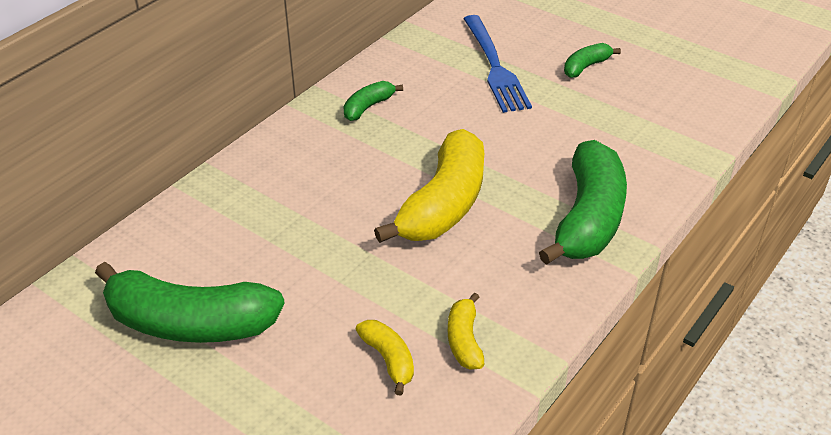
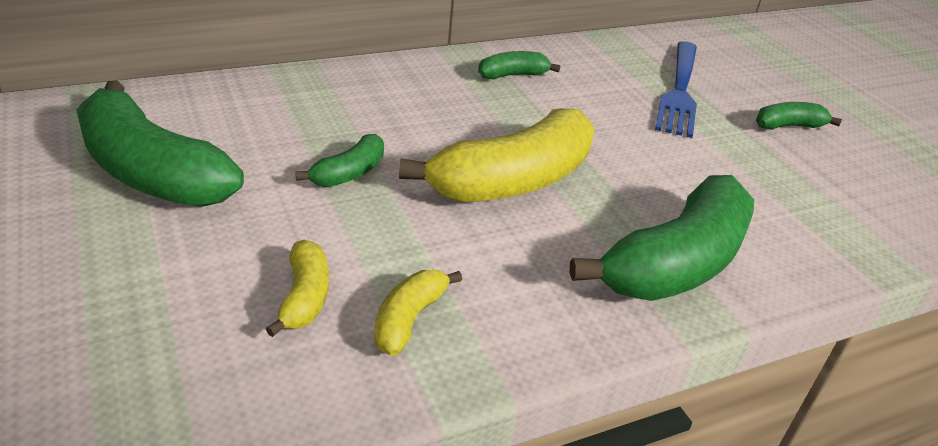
camera: 25 degrees right, 5 degrees down
none -> green banana [296,134,384,187]

